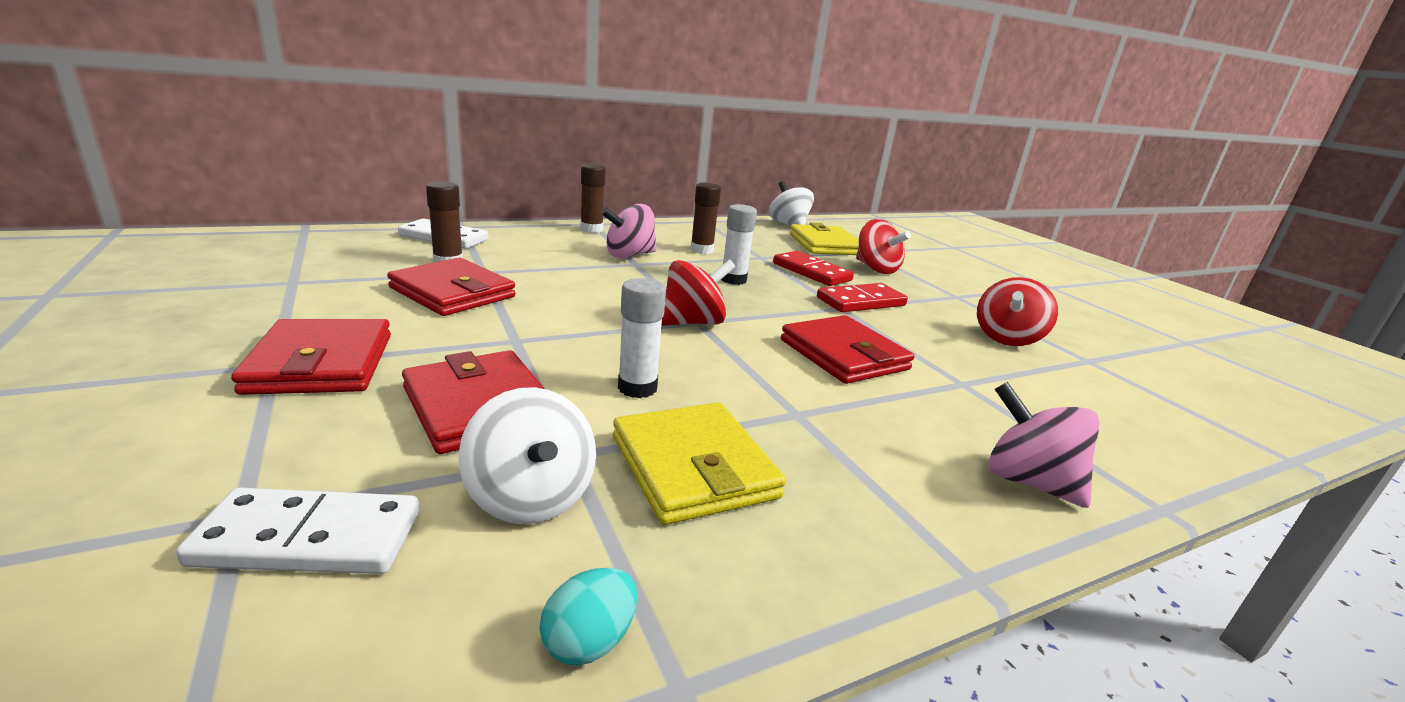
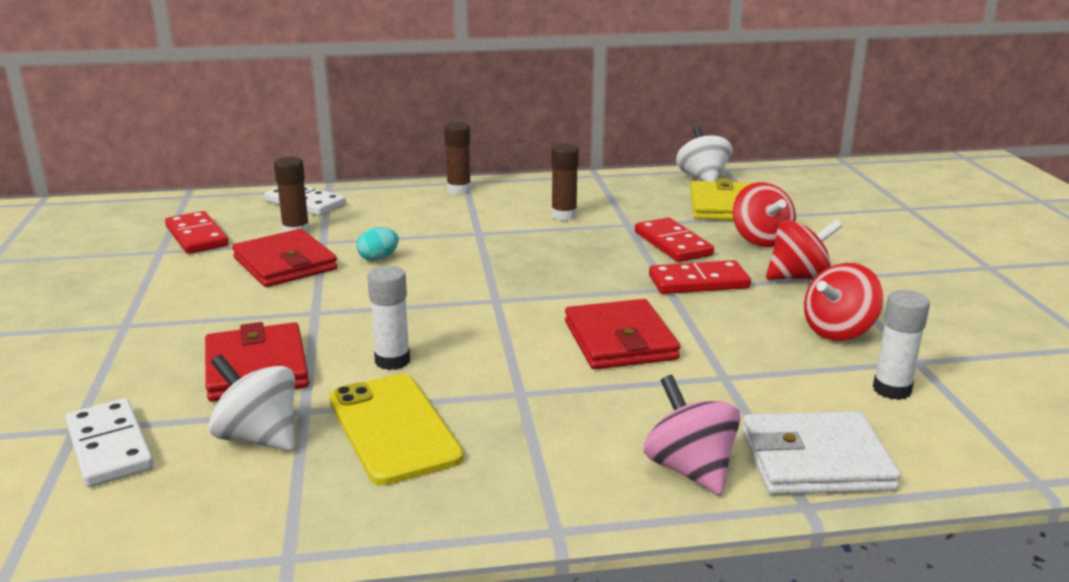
camera: 20 degrees right, 0 degrees up
white domino [176,488,420,574] -> white domino turned 45 degrees clockwise [65,398,154,487]
red wallet [231,319,391,395] -> none
white spinning top [459,387,596,524] -> white spinning top turned 135 degrees clockwise [209,354,295,451]
turquoise egg [540,567,637,666] -> turquoise egg moved to [357,227,399,261]
pink spinning top [601,204,657,258] -> none
yellow wallet [613,402,786,525] -> yellow phone [329,374,464,485]
red spinning top [662,260,735,326] -> red spinning top moved to [766,219,843,280]
white glue stick [721,204,757,285] -> white glue stick moved to [873,290,930,400]
none -> red domino [165,211,229,254]
none -> white wallet [742,411,901,495]

